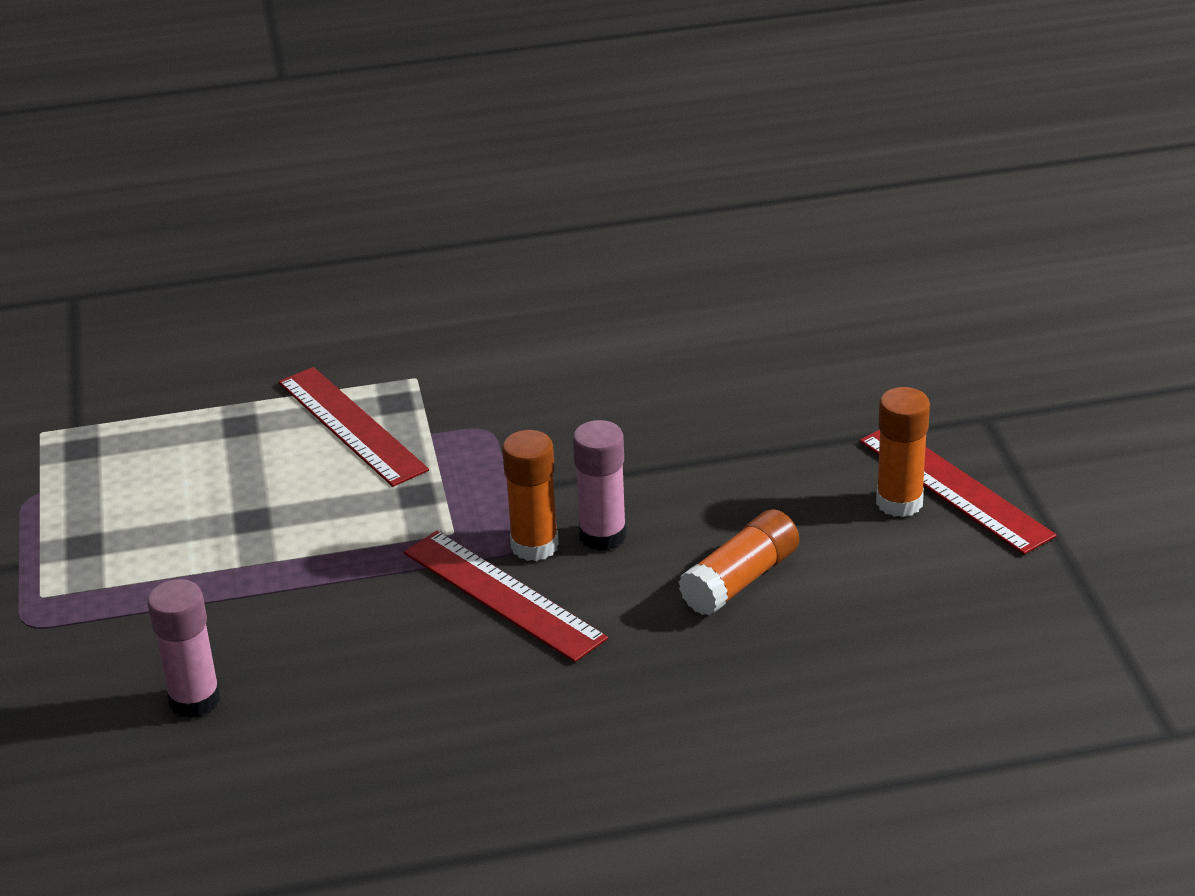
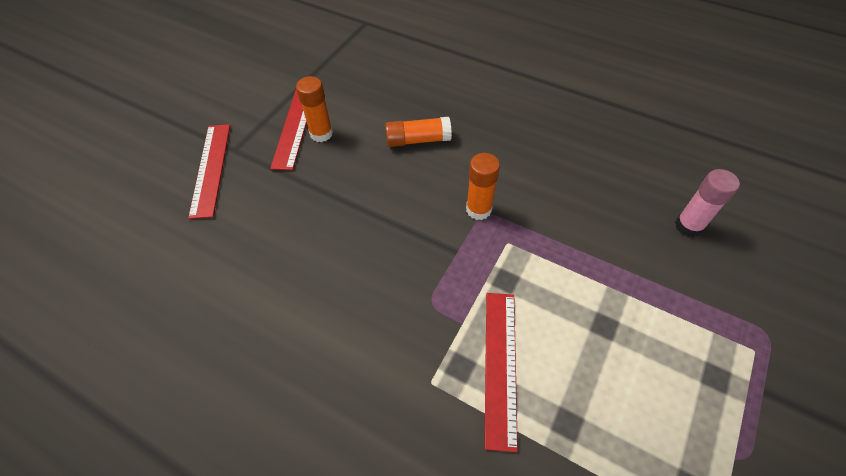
camera: 140 degrees left, 20 degrees up
red ruler [404,531,608,662] -> red ruler moved to [188,124,230,219]
pink glue stick [573,420,627,551] -> none

